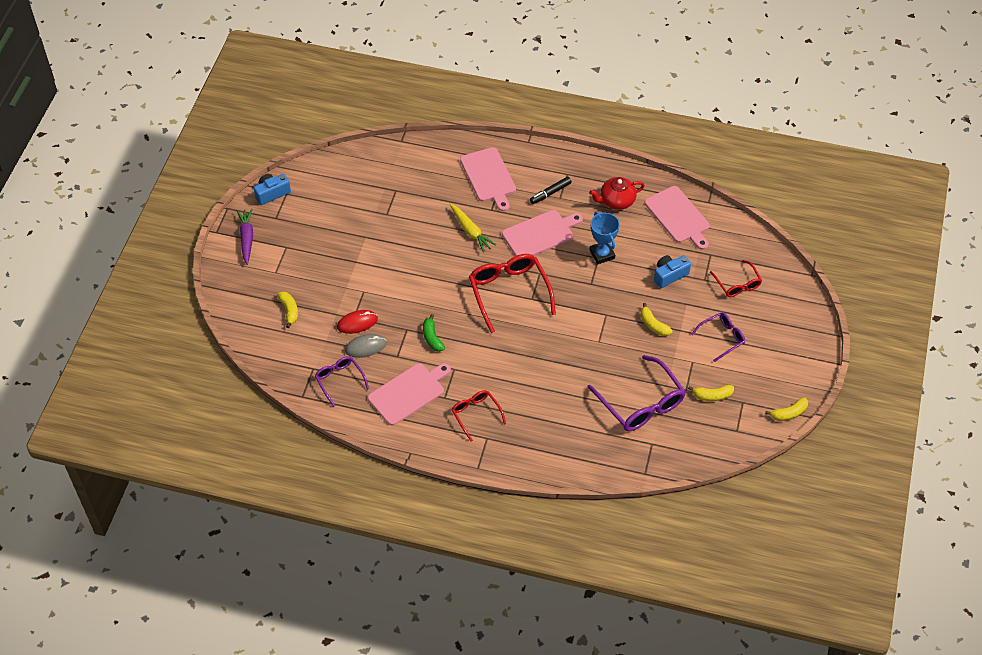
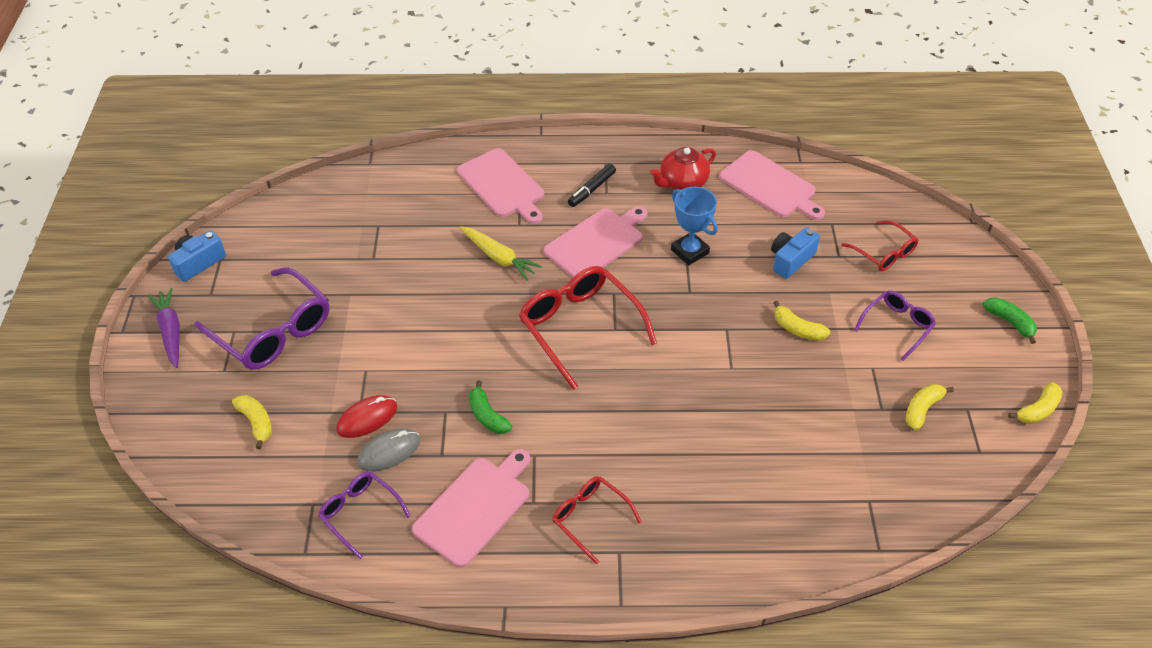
camera: 15 degrees left, 5 degrees down
purple glasses [587,355,686,431] -> purple glasses moved to [194,267,330,370]
yellow banana [688,385,734,401] -> yellow banana turned 150 degrees clockwise [905,384,954,430]
none -> green banana [983,297,1037,344]

